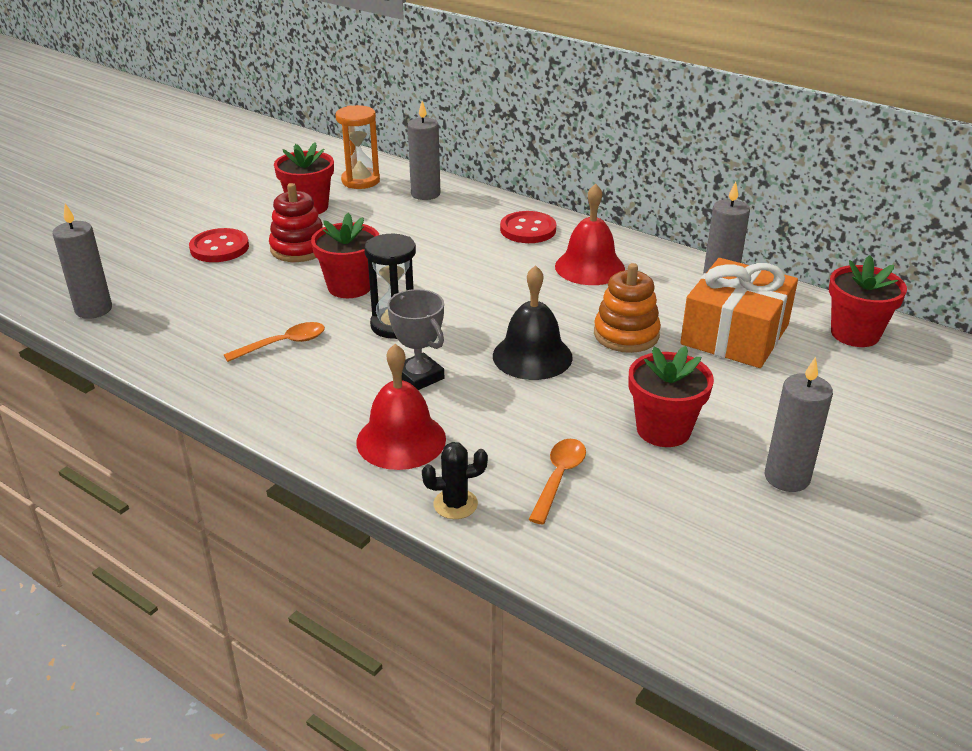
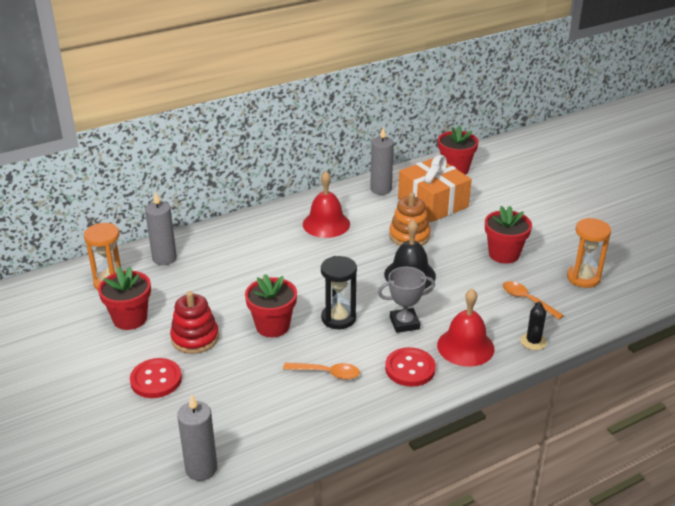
camera: 65 degrees left, 0 degrees up
orange spoon [224,322,325,362] -> orange spoon turned 105 degrees clockwise [283,362,360,380]
red button [500,211,556,243] -> red button moved to [385,347,436,387]
grey candle [765,357,833,492] -> none
none -> orange hourglass [567,218,611,288]

